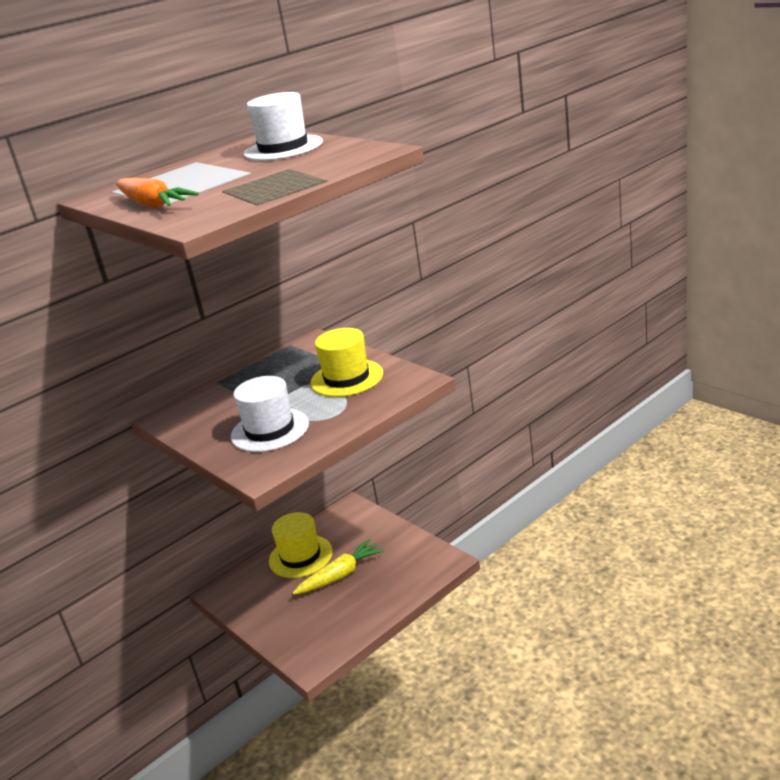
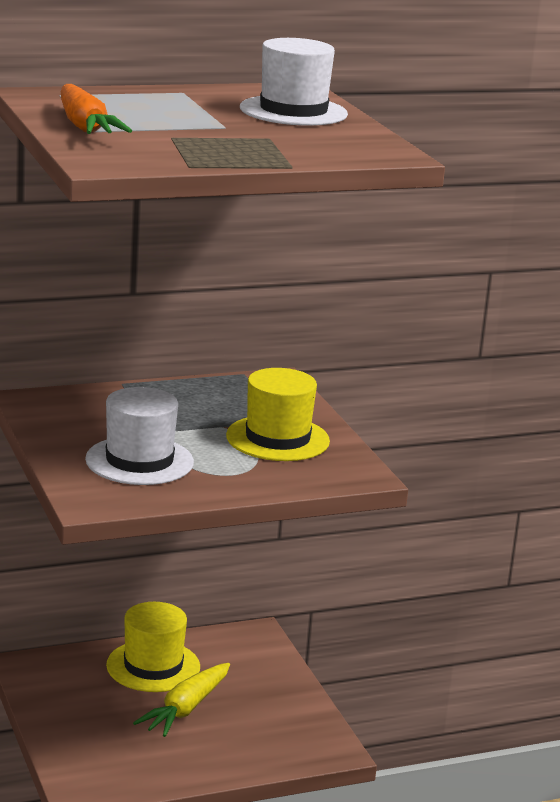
camera: 15 degrees right, 5 degrees down
yellow carrot [292,539,384,595] -> yellow carrot turned 135 degrees clockwise [133,663,230,737]

